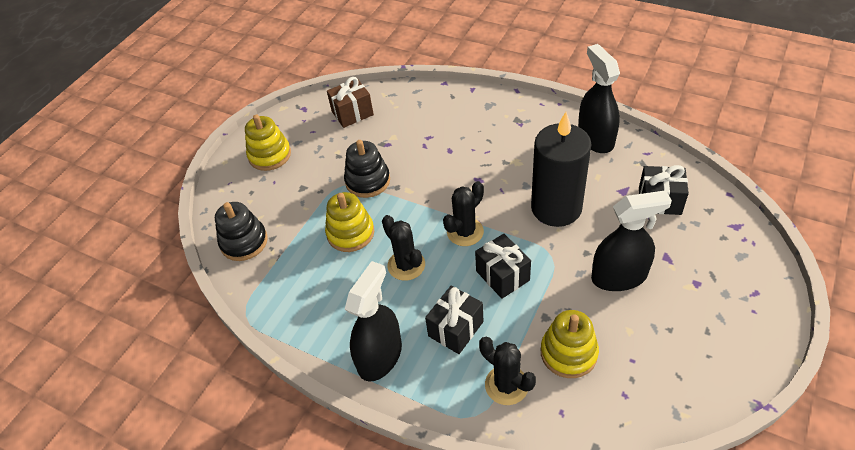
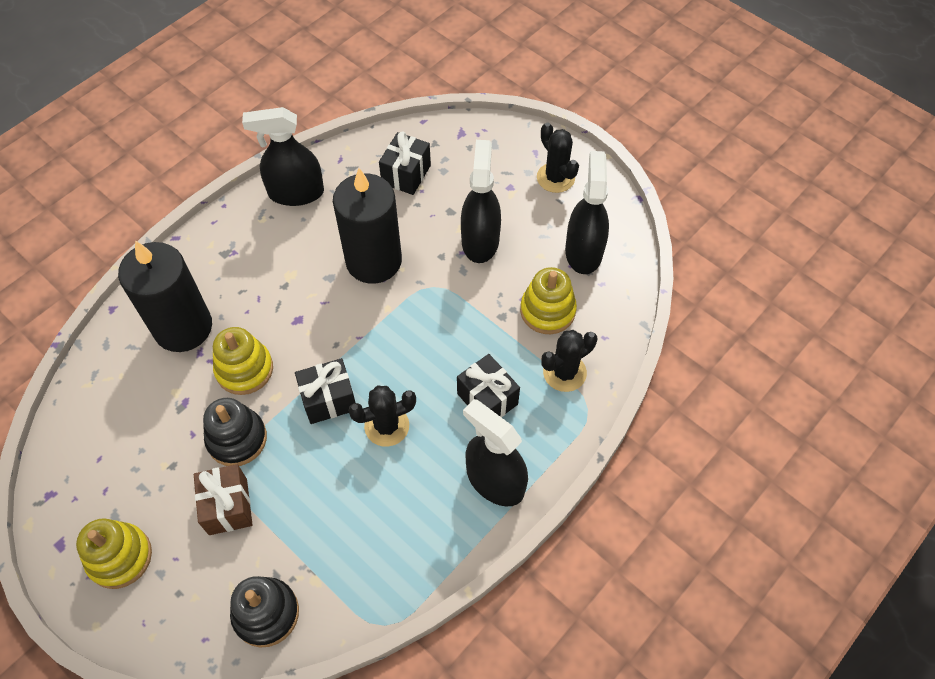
camera: 80 degrees left, 10 degrees up
yellow stacking toy [325,192,374,252] -> yellow stacking toy moved to [213,327,273,395]
brown gift [327,77,374,128] -> brown gift moved to [194,464,252,535]
black cactus [443,181,484,246] -> black cactus moved to [537,123,579,193]
black gift [475,234,531,299] -> black gift moved to [295,358,356,424]
none -> black candle [118,240,212,352]
none -> black spray bottle [565,151,609,274]

